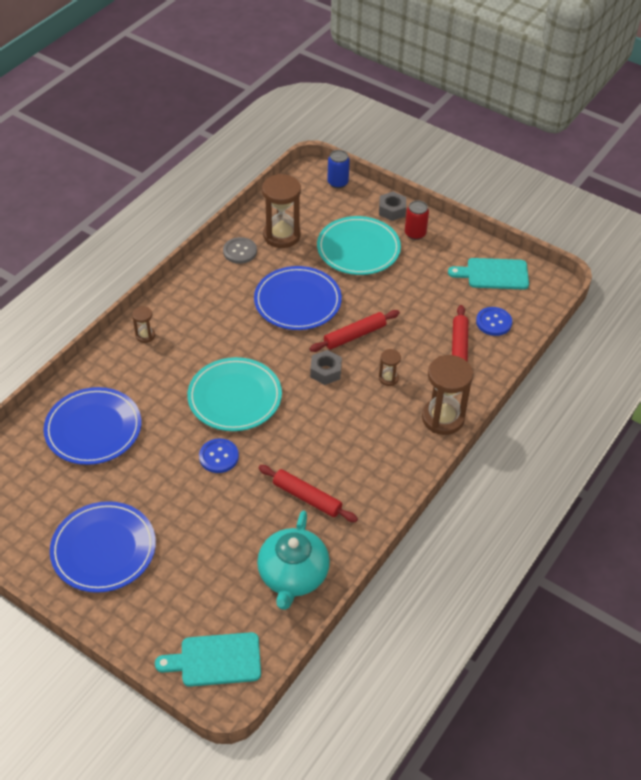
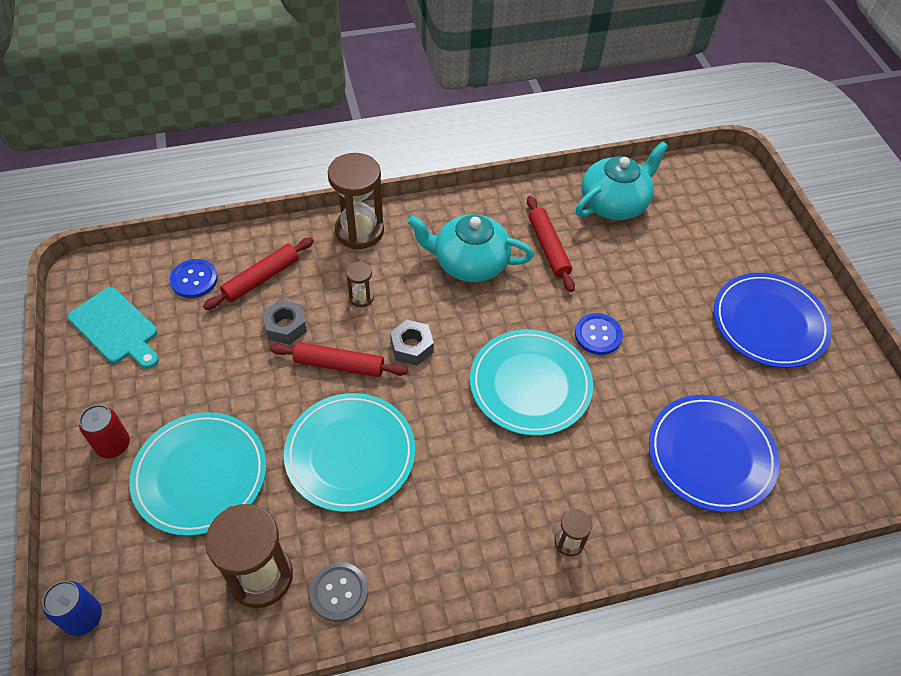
camera: 140 degrees left, 5 degrees up
turquoise cutting board [155,632,261,687] -> none
blue plate [254,266,342,330] -> turquoise plate [284,393,415,512]
grey nut [379,192,406,221] -> grey nut moved to [262,300,307,345]
none -> turquoise teapot [407,214,534,282]

